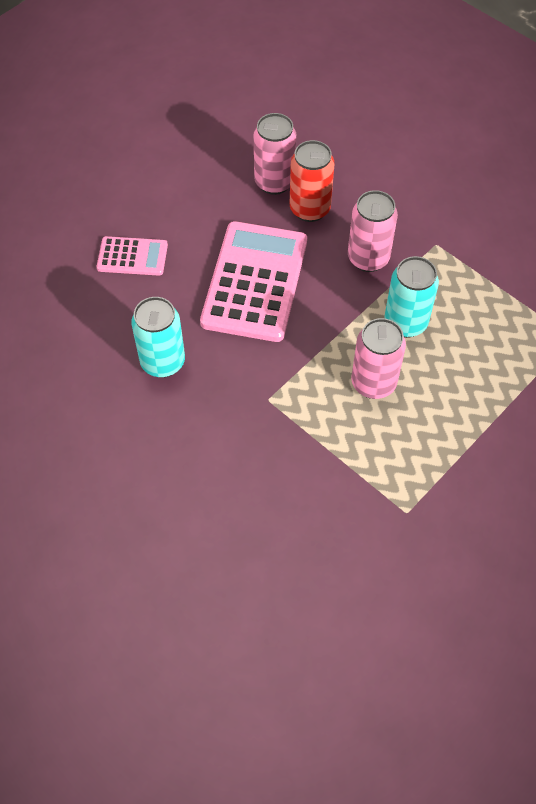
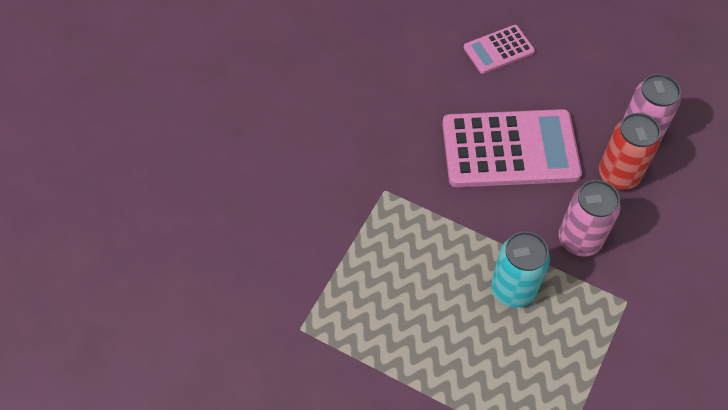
camera: 75 degrees right, 0 degrees up
pink calculator [97,236,168,276] -> pink calculator turned 75 degrees clockwise [464,25,535,74]
turquoise can [131,297,185,378] -> none
pink can [351,318,406,399] -> none

